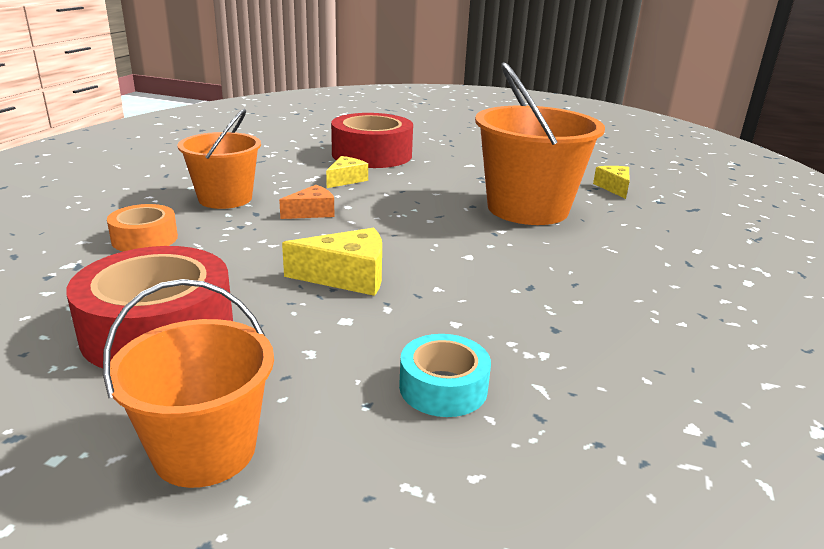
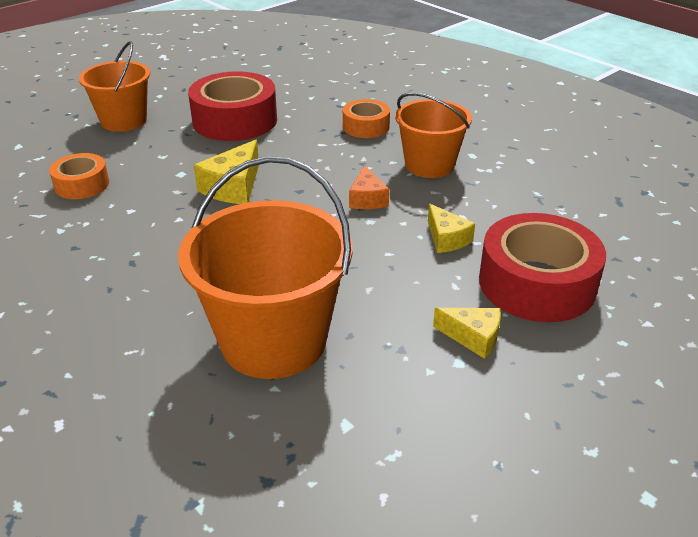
camera: 120 degrees right, 10 degrees up
turquoise tape [399,334,491,417] -> orange tape [49,153,109,199]
yellow cheese [593,166,629,199] -> yellow cheese moved to [433,308,501,359]

